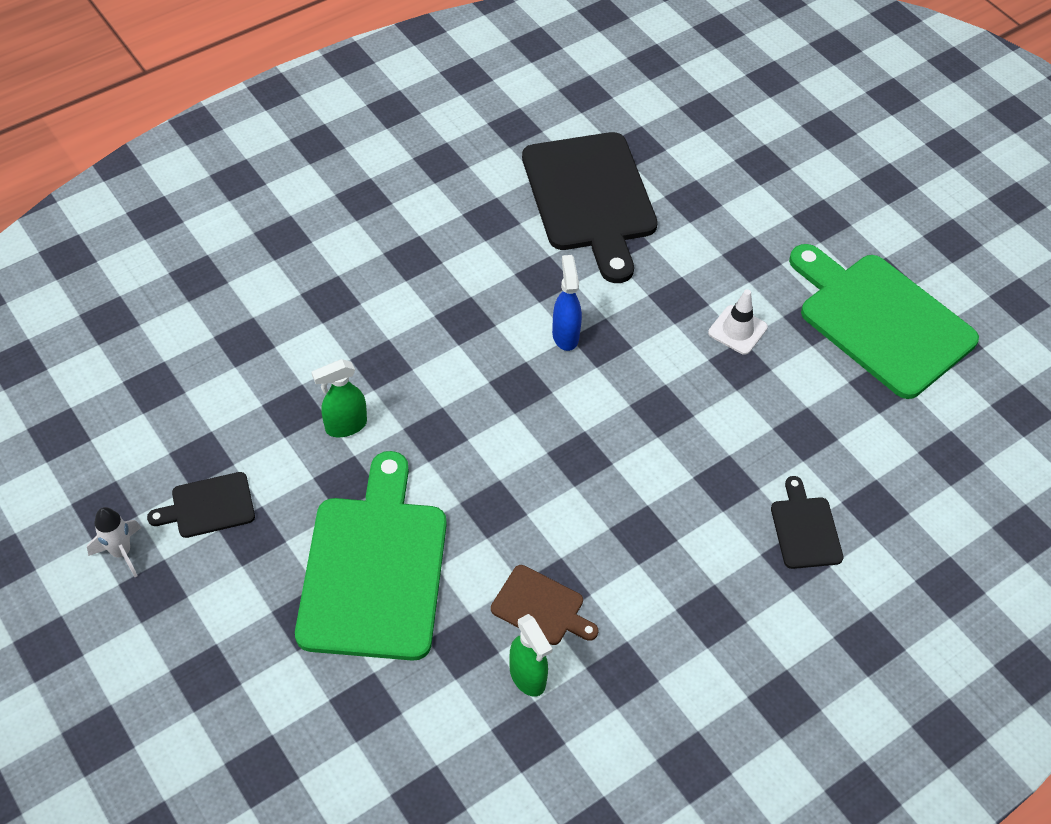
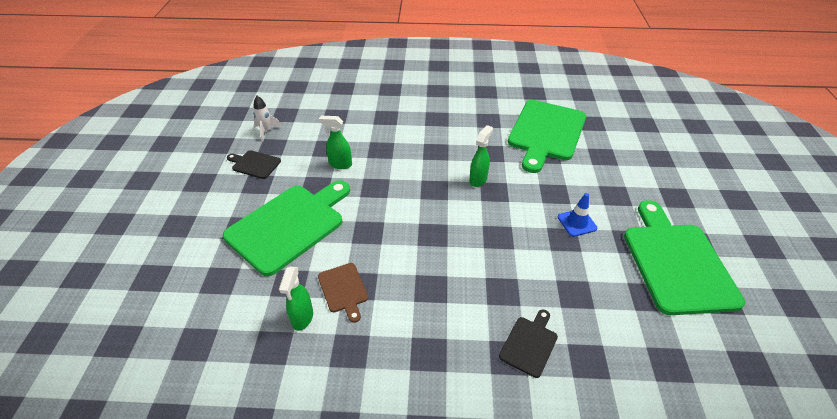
camera: 40 degrees right, 10 degrees down
white rocket [87,507,141,577] -> white rocket moved to [253,96,282,141]
black cutting board [522,132,658,283] -> green cutting board [508,100,586,173]
blue spray bottle [552,255,582,351] -> green spray bottle [469,125,493,187]
white traffic cone [708,289,768,355] -> blue traffic cone [558,193,598,237]

